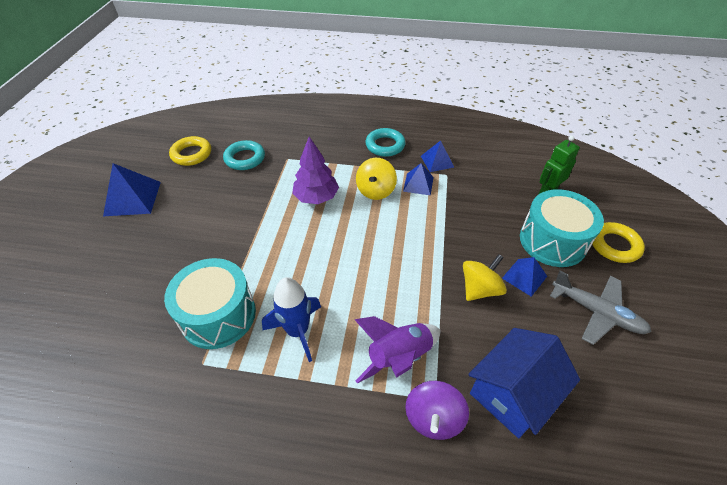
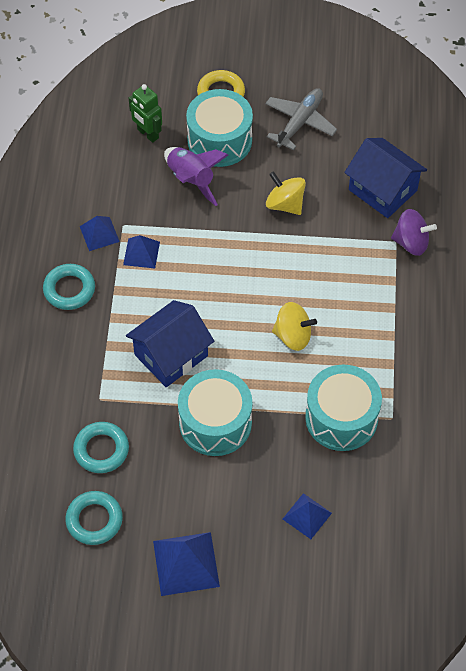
camera: 95 degrees left, 10 degrees up
yellow ring [169,136,211,166] -> turquoise ring [65,491,123,545]
blue rocket [262,277,321,362] -> none
purple tree [292,136,339,204] -> blue house [126,300,214,387]
purple rocket [355,316,441,383] -> purple rocket moved to [164,147,228,206]
yellow spinning top [356,158,397,200] -> yellow spinning top moved to [272,302,317,351]
blue pyramid [502,257,547,297] -> blue pyramid moved to [283,493,332,539]
none -> turquoise drum [178,369,252,456]

